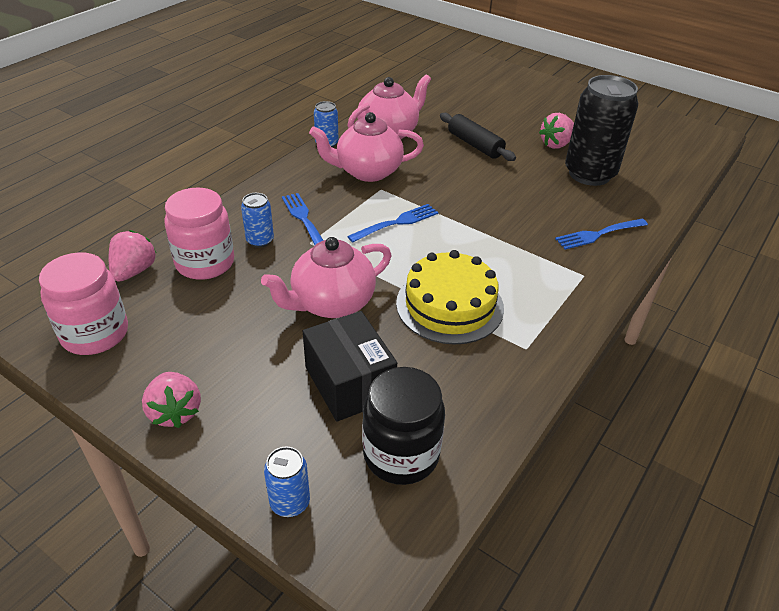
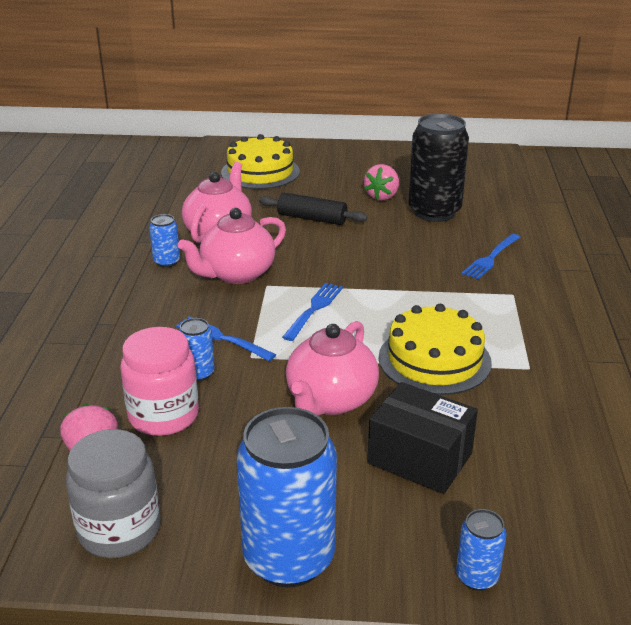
camera: 30 degrees left, 10 degrees down
pink jar [39,252,128,355] -> grey jar [66,429,160,558]
pink strawberry [142,372,201,428] -> blue can [237,407,337,587]
black jar [362,367,445,485] -> none
none -> yellow cake [221,134,300,189]

